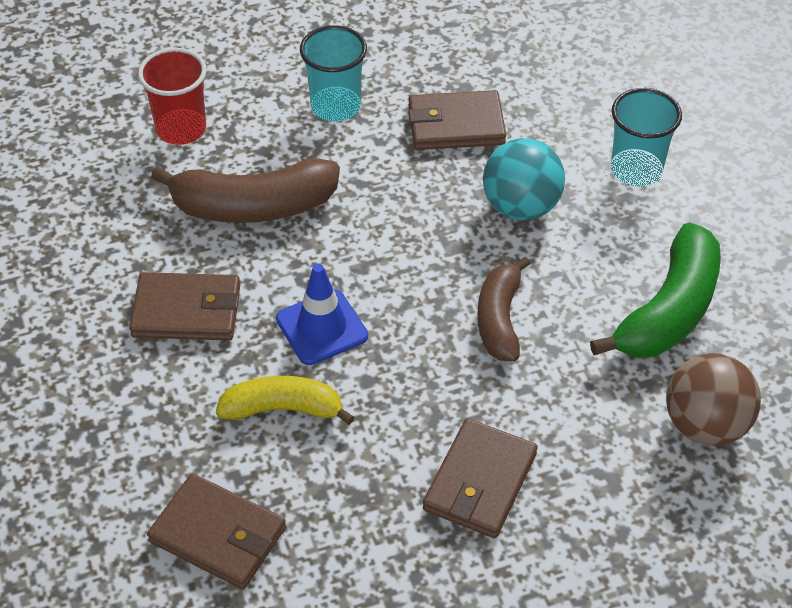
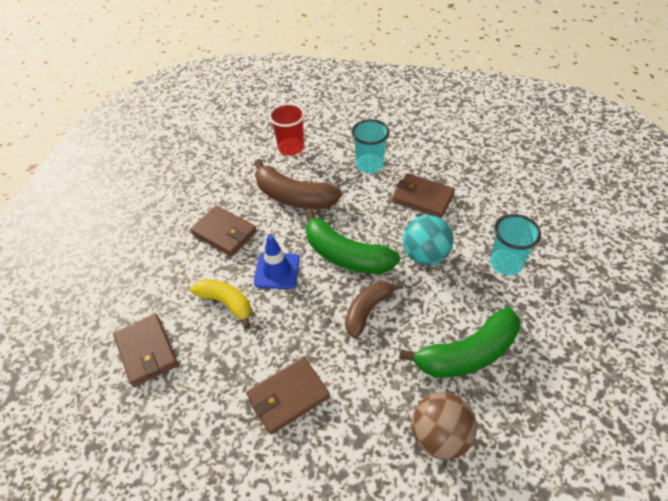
camera: 35 degrees right, 0 degrees up
none -> green banana [305,209,400,274]

